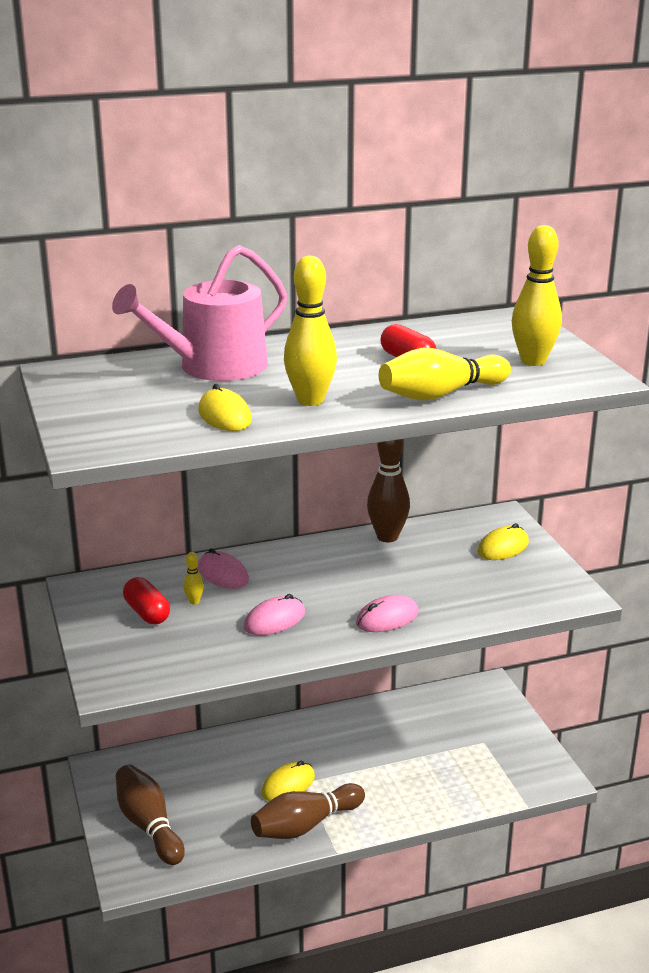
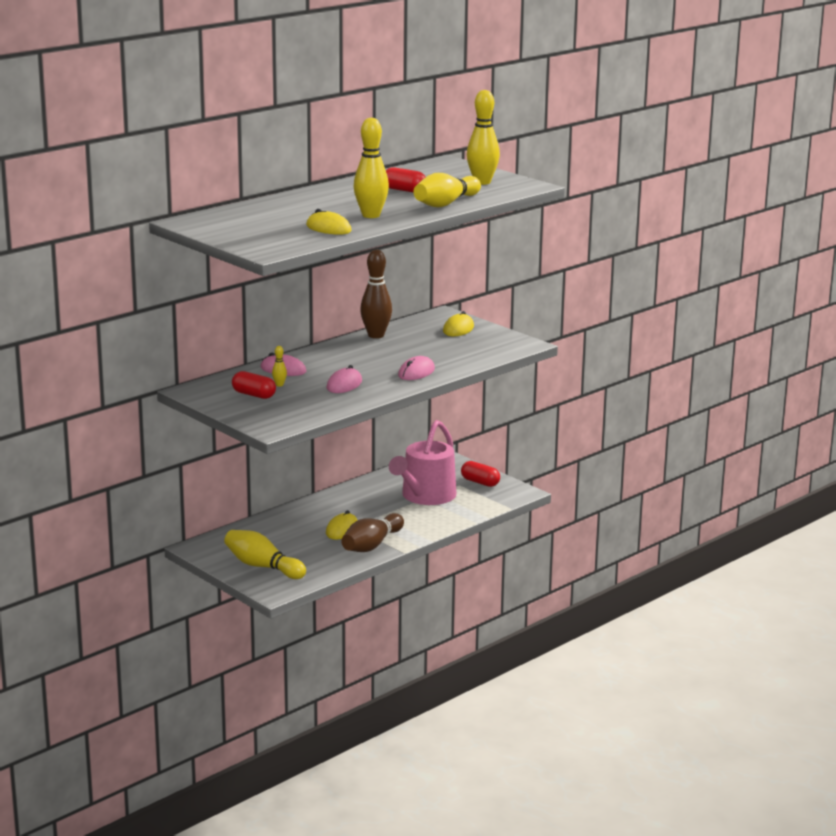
camera: 25 degrees left, 5 degrees down
pink watering can [112,245,287,381] -> pink watering can moved to [389,420,457,505]
brown bowling pin [116,764,185,865] -> yellow bowling pin [224,530,306,579]
none -> red capsule [461,461,500,487]

